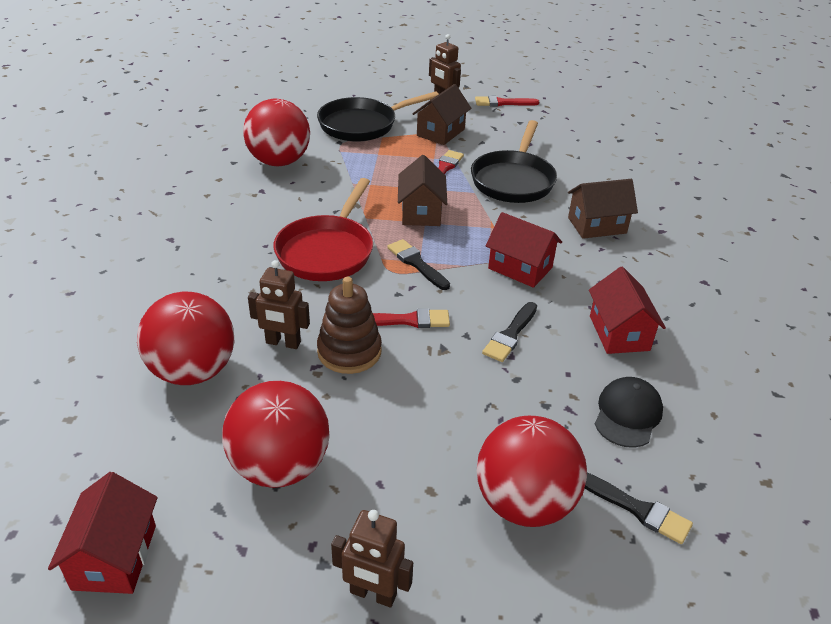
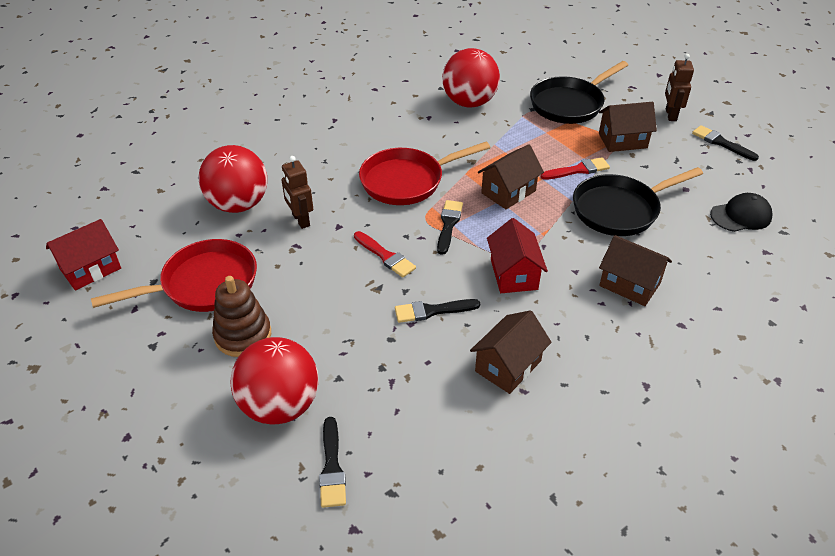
camera: 50 degrees right, 5 degrees up
red ball [222,381,330,488] -> red pan [91,239,257,312]
black pan [317,91,439,142] -> black pan turned 60 degrees counterclockwise [530,61,628,124]
brown stacking toy [317,277,382,374] -> brown stacking toy moved to [212,276,271,357]
brown robot [331,510,413,607] -> none
red brush [475,96,539,107] -> black brush [692,125,759,161]
red house [589,267,666,354] -> brown house [470,310,552,394]
black cap [595,377,663,448] -> black cap moved to [710,193,773,232]

